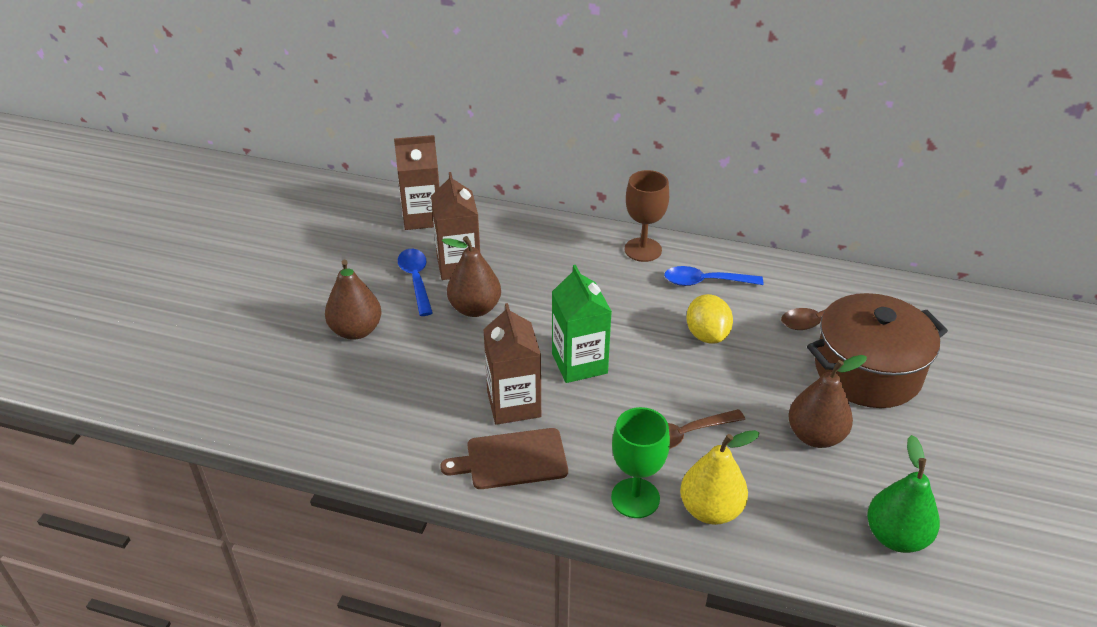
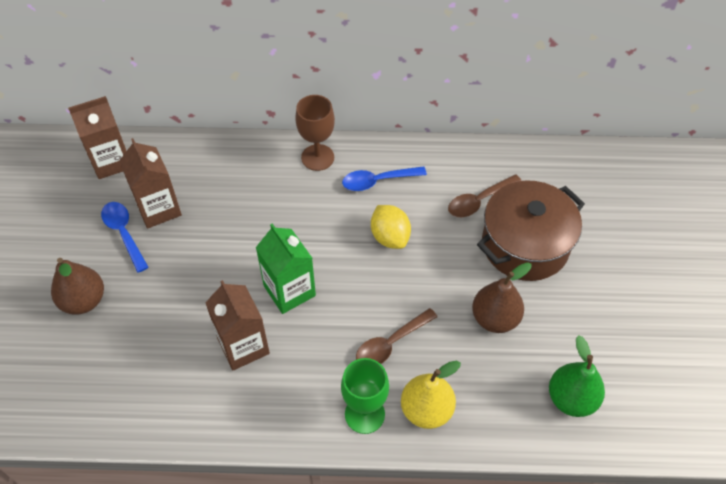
camera: 15 degrees left, 15 degrees up
brown cutting board [440,428,568,489] -> none
brown pear [442,236,501,317] -> none

